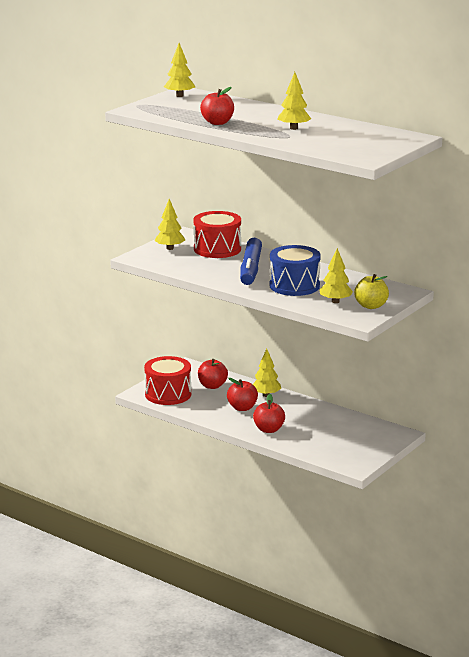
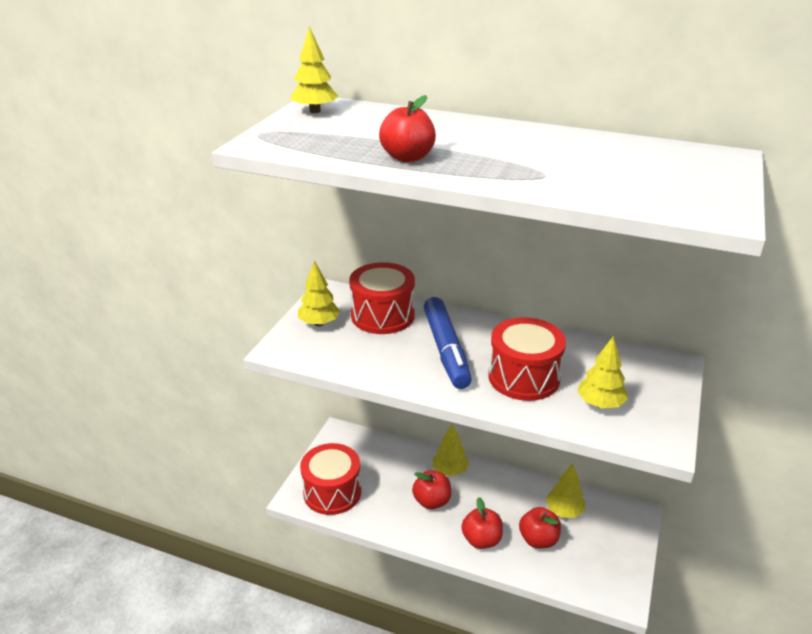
camera: 15 degrees left, 10 degrees up
red apple [198,359,228,389] -> red apple moved to [519,507,561,549]
blue drum [270,245,321,296] -> red drum [488,317,566,401]
yellow tree [278,72,311,130] -> yellow tree moved to [546,463,585,518]
yellow apple [354,274,389,309] -> none

